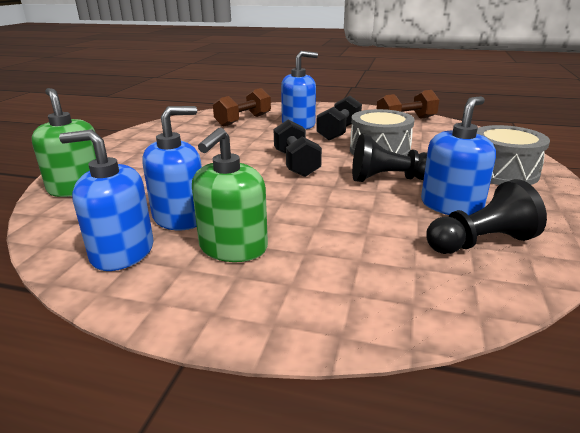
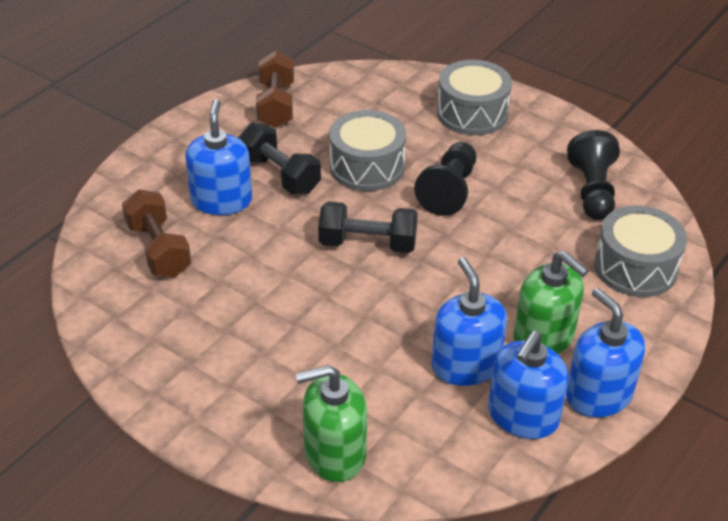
camera: 70 degrees left, 15 degrees up
blue soap dispenser [421,96,496,216] -> blue soap dispenser moved to [566,288,645,418]
none -> grey drum [594,206,687,297]

